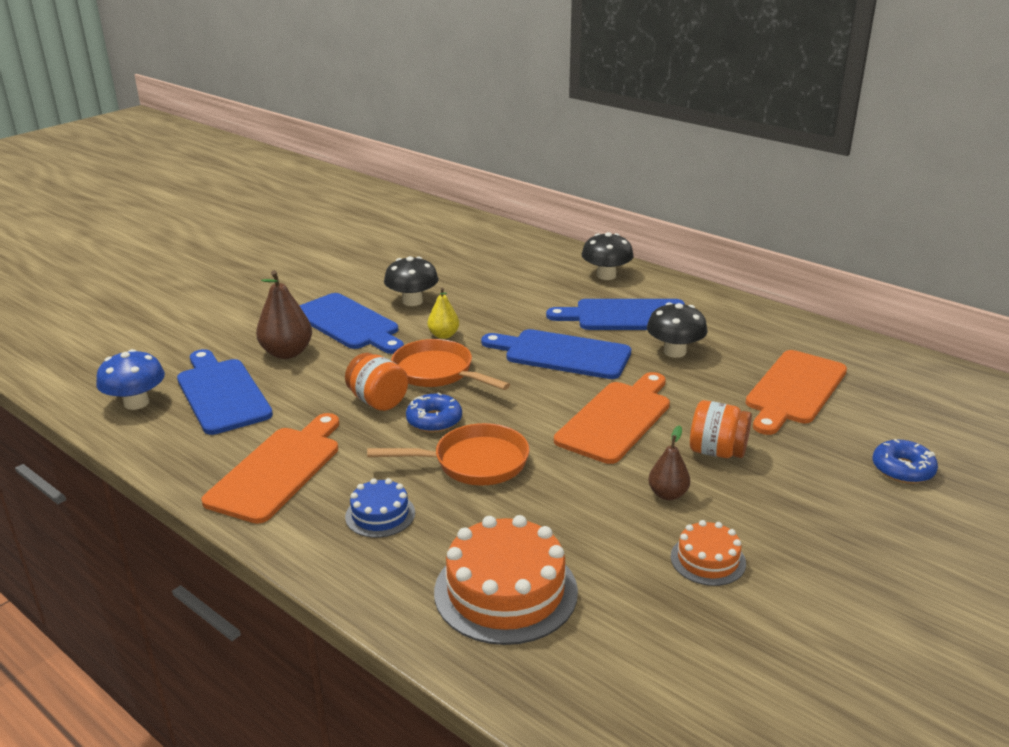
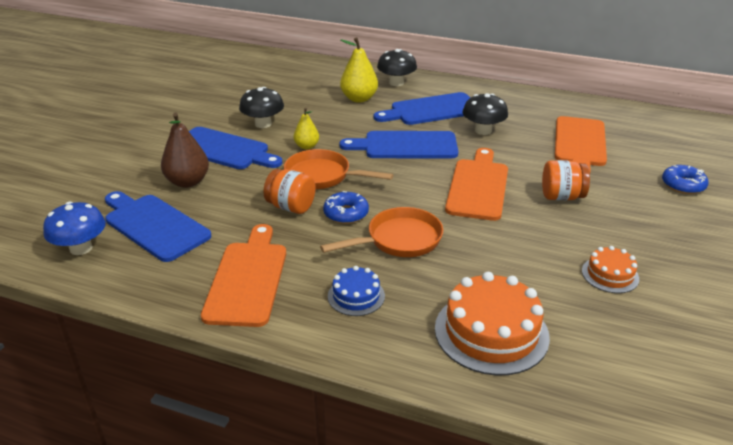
camera: 20 degrees left, 5 degrees up
brown pear [648,425,690,500] -> none
none -> yellow pear [340,37,378,103]

